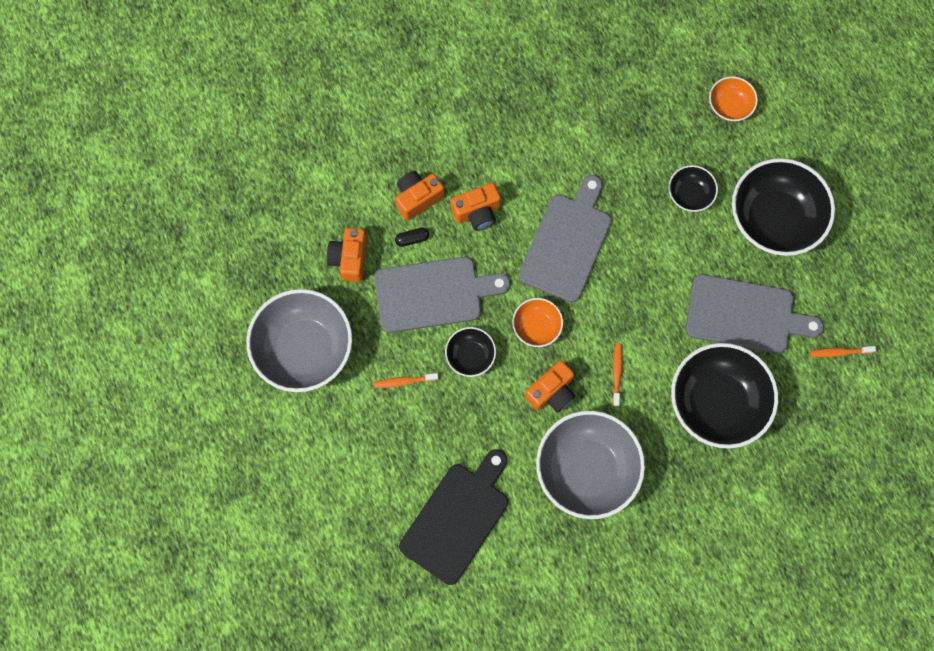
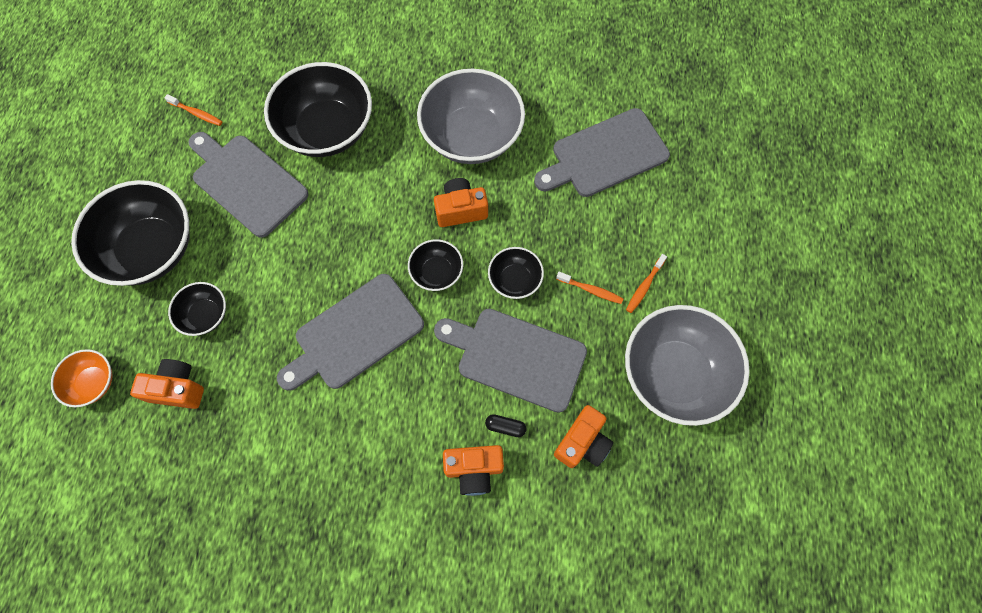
camera: 150 degrees left, 5 degrees down
black cutting board [399,449,508,585] -> grey cutting board [534,108,670,197]
orange camera [451,183,501,231] -> orange camera moved to [130,359,204,409]
orange bowl [512,298,563,347] -> black bowl [408,239,463,291]
orange toothbrush [613,343,622,407] -> orange toothbrush moved to [626,254,667,313]

